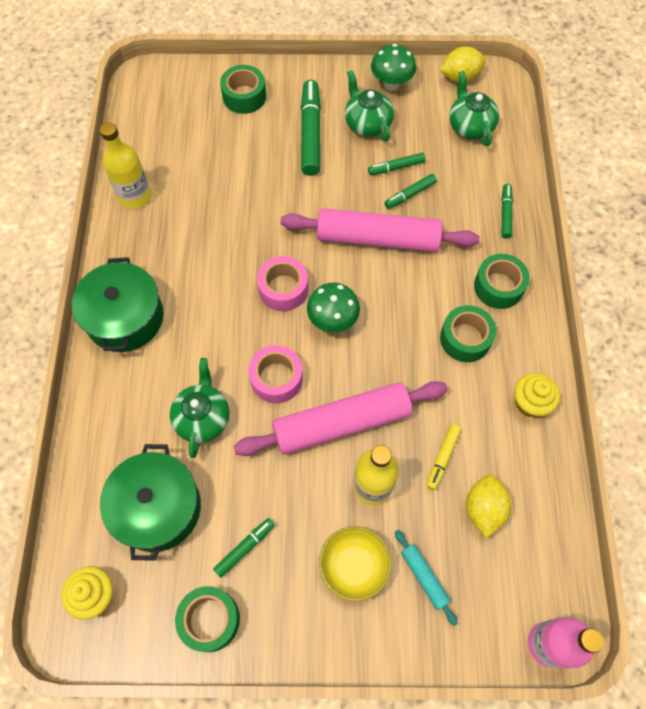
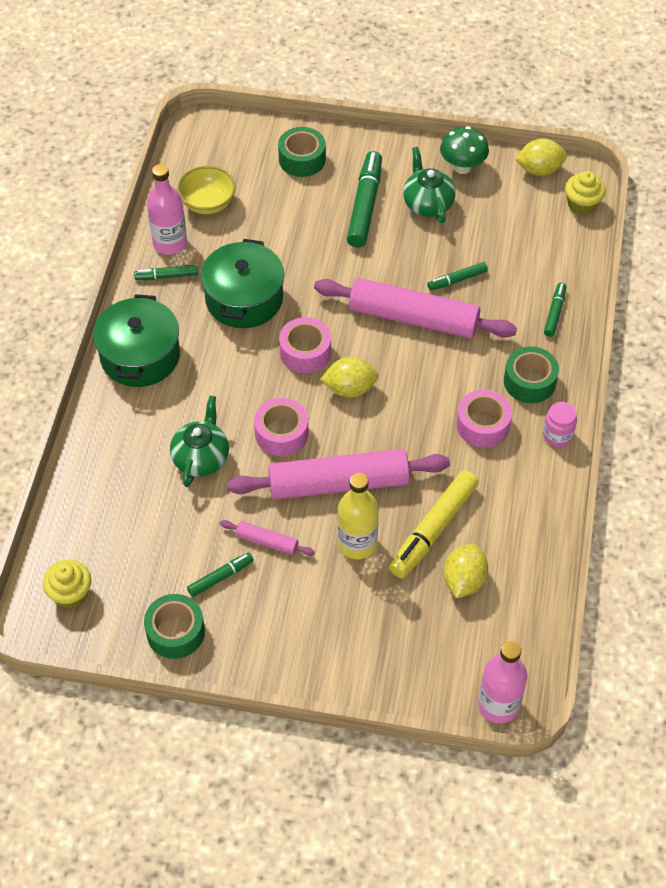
camera: 10 degrees right, 10 degrees down
yellow bottle [100,122,151,209] -> pink bottle [147,164,187,255]
green pot [100,444,201,561] -> green pot moved to [201,239,284,328]
green mushroom [307,282,360,333] -> yellow lemon [320,357,379,397]
yellow bowl [319,526,391,601] -> yellow bowl moved to [177,166,236,214]
green marker [368,152,426,175] -> green marker moved to [134,264,198,280]
turquoise rolling pin [395,530,458,626] -> none
yellow marker [426,424,461,490] -> yellow marker [389,470,478,579], size x1.89
green tape [440,305,496,362] -> pink tape [456,389,512,448]
green teapot [449,71,499,146] -> none
yellow cupcake [514,373,560,417] -> yellow cupcake moved to [565,171,606,215]
none -> pink rolling pin [220,520,315,556]
none -> pink jar [543,402,577,447]

